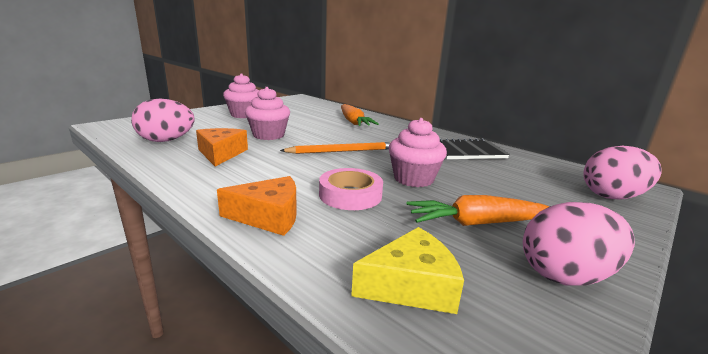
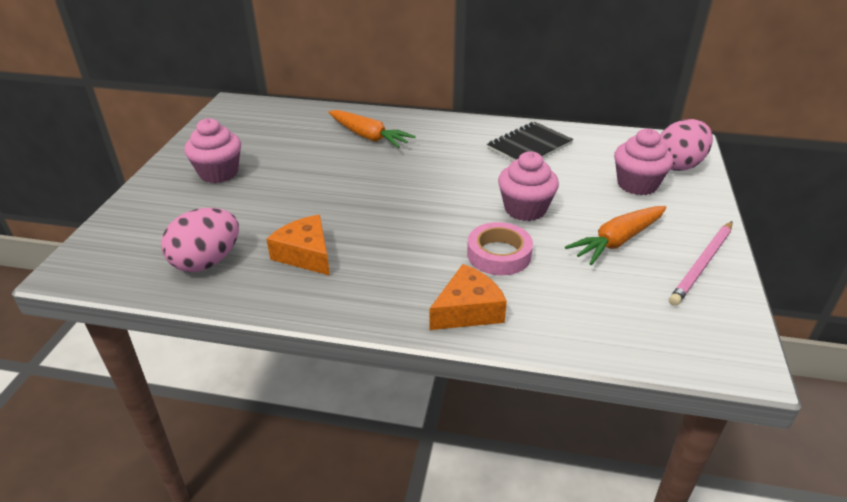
camera: 30 degrees left, 15 degrees up
pink cupcake [245,87,290,140] -> pink cupcake moved to [614,128,673,195]
orange pencil [280,142,390,154] -> none
yellow cheese [351,227,464,314] -> none
pink egg [523,202,635,286] -> pink pencil [669,221,732,306]

